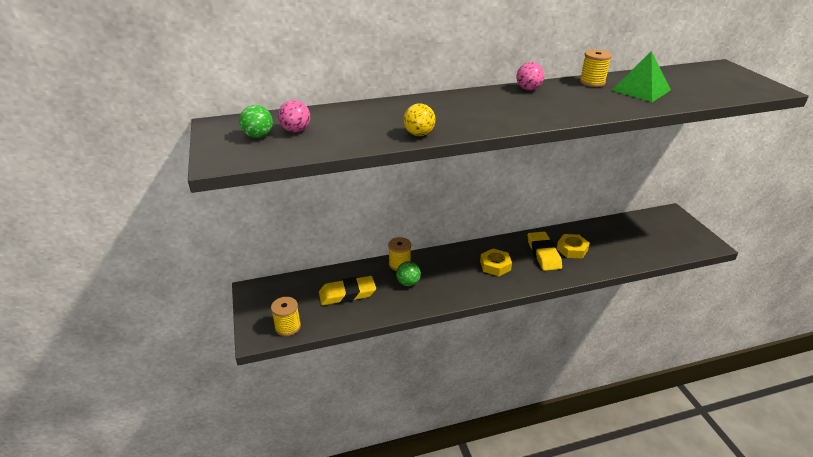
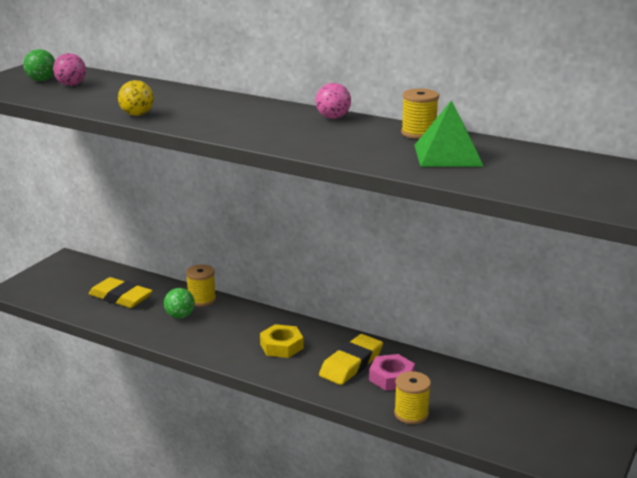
camera: 45 degrees right, 10 degrees down
yellow spool [271,297,301,336] -> yellow spool moved to [394,371,431,424]
yellow nut [557,234,590,259] -> pink nut [369,354,415,391]

